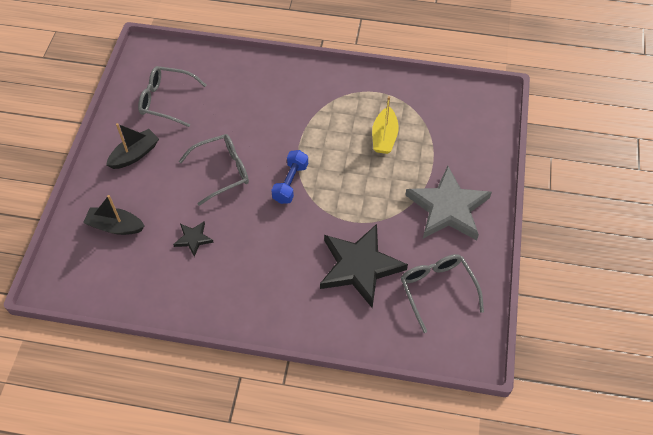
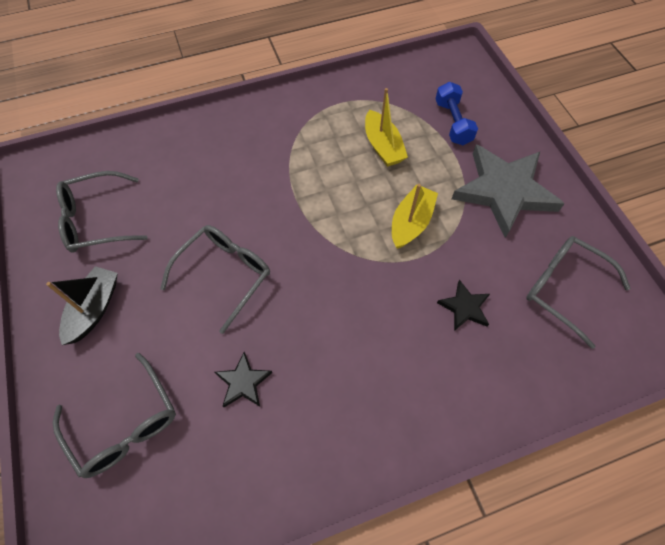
camera: 30 degrees left, 5 degrees up
black boat [83,195,144,235] -> grey glasses [53,353,176,478]
blue dumbbell [271,150,308,204] -> blue dumbbell moved to [435,82,478,145]
black star [320,224,408,308] -> black star [437,280,490,331], size x0.45
none -> yellow boat [392,184,438,249]

